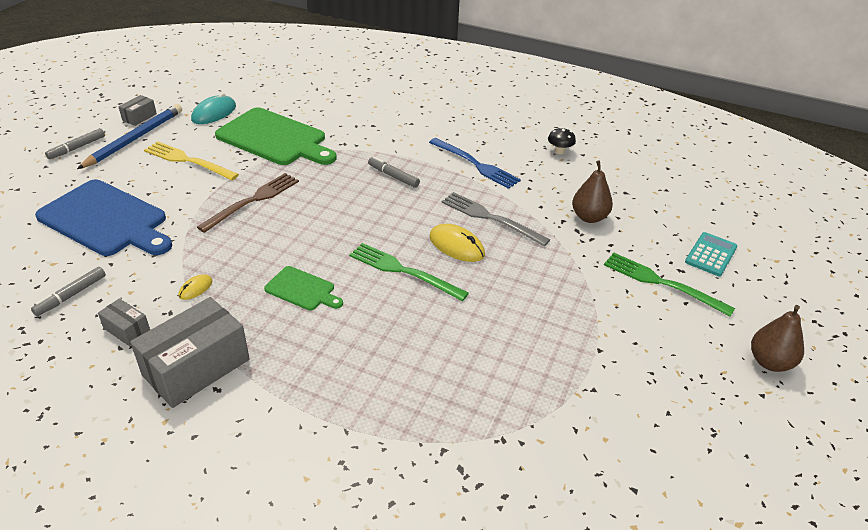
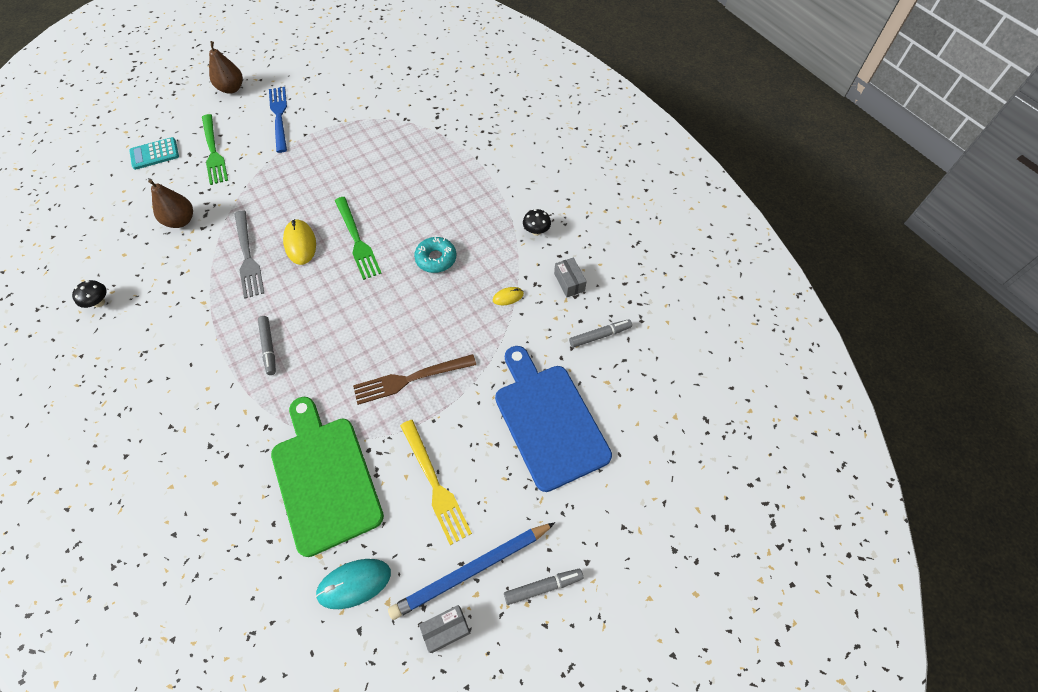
camera: 145 degrees left, 20 degrees up
grey box [130,297,250,408] -> black mushroom [523,209,551,236]
green cutting board [264,266,343,310] -> turquoise donut [414,237,456,273]
blue fork [429,138,521,189] -> blue fork moved to [269,87,287,153]

